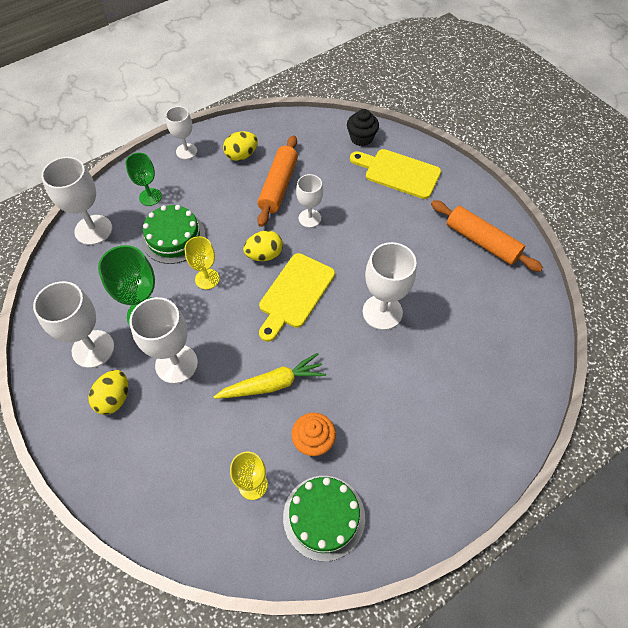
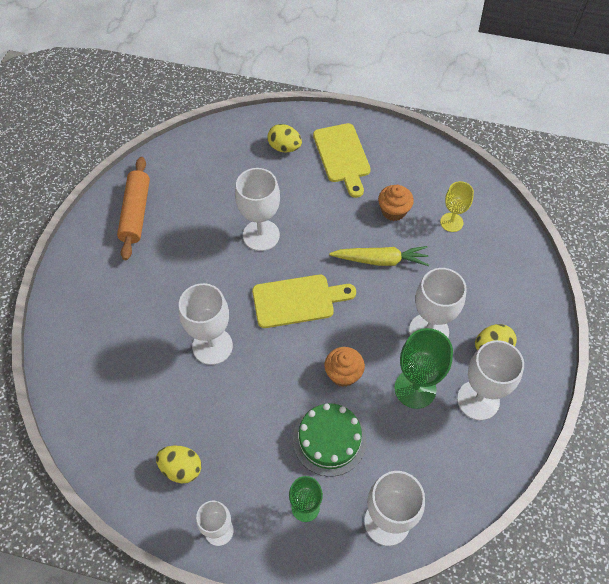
camera: 130 degrees left, 0 degrees up
yellow goblet [185,236,219,289] -> orange cupcake [324,347,365,387]
yellow carrot [214,353,326,399] -> yellow carrot turned 150 degrees clockwise [329,246,429,266]
yellow egg [243,230,283,261] -> yellow egg moved to [267,124,302,153]
orange rolling pin [257,135,298,227] -> none
green cake [283,476,365,561] -> none
white goblet [296,174,323,228] -> white goblet [179,283,233,365], size x1.60
black cupcake [347,109,379,146] -> none
yellow cutting board [350,149,441,199] -> yellow cutting board moved to [313,123,371,198]

